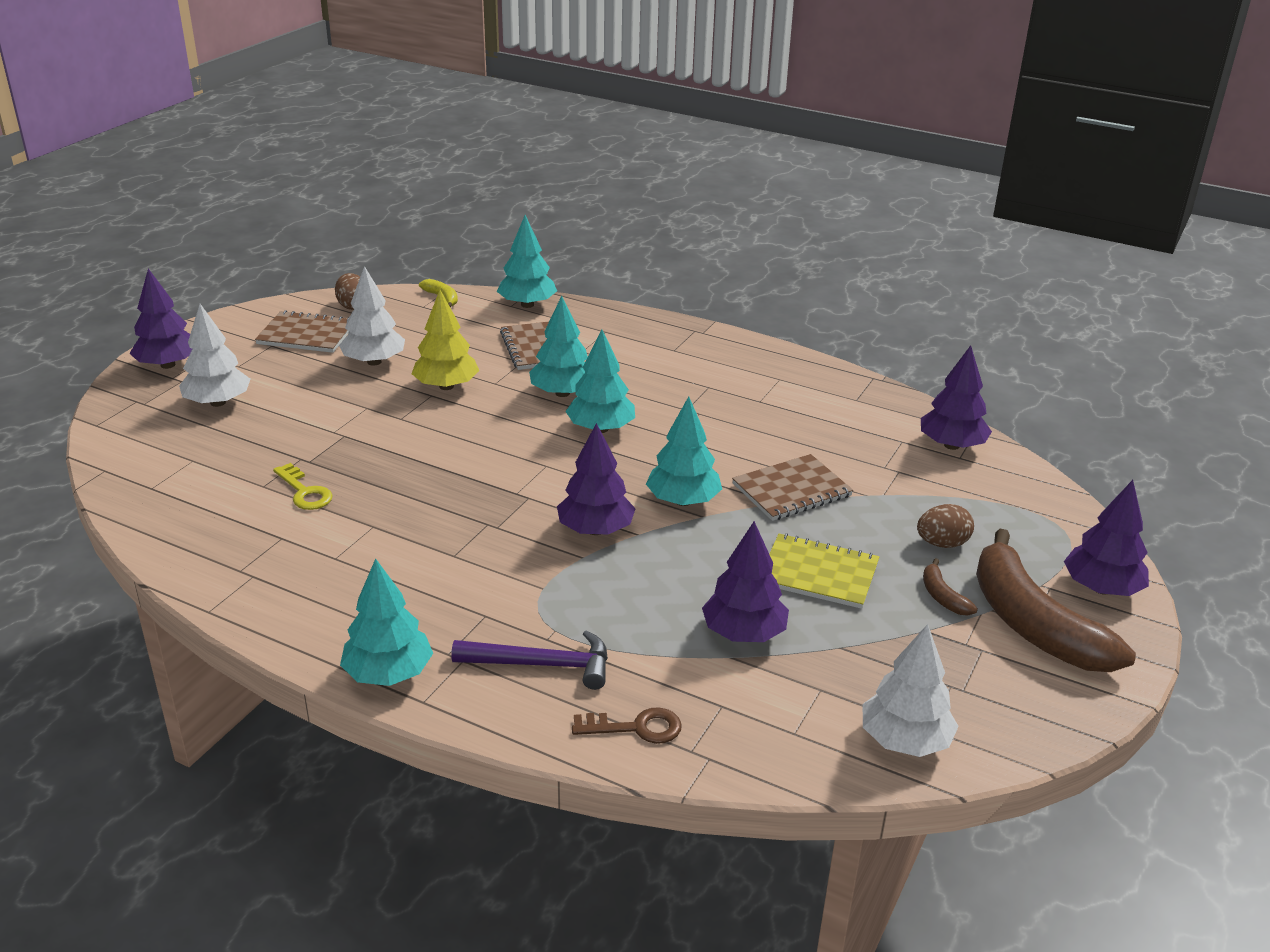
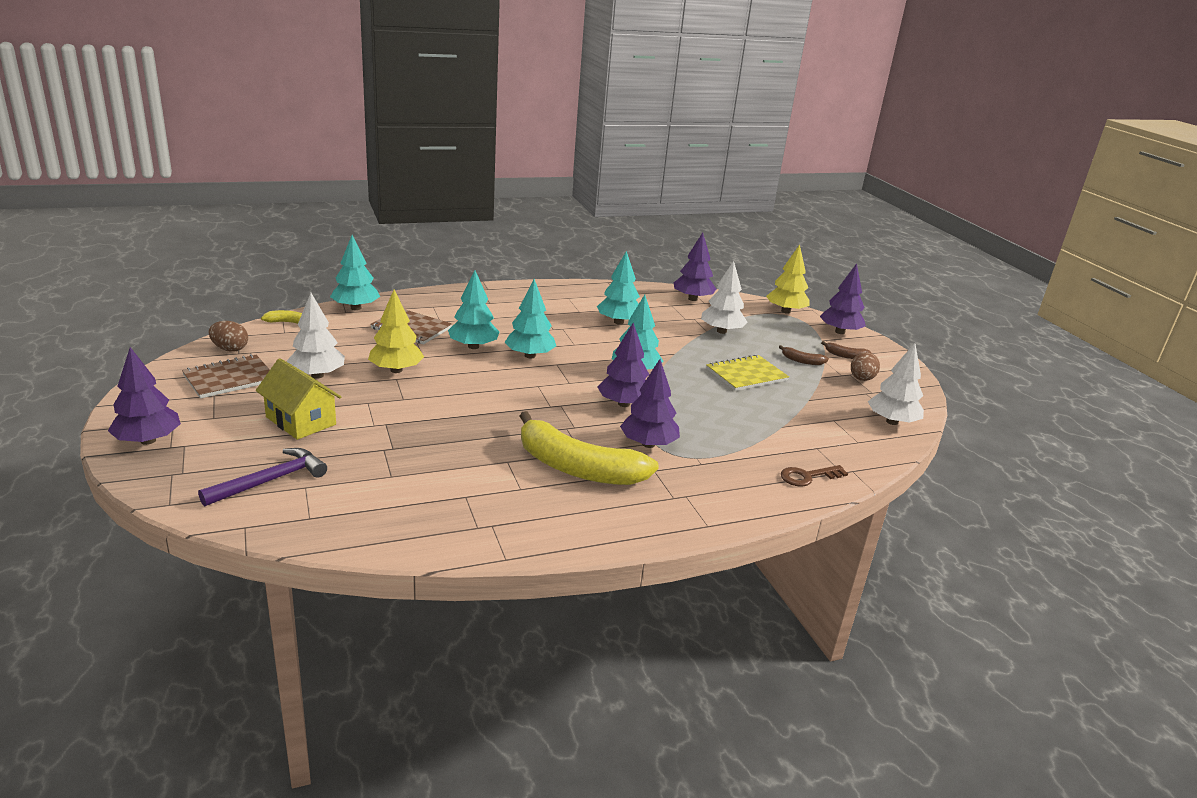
camera: 50 degrees left, 5 degrees down
white tree [179,304,251,407] -> white tree moved to [701,261,748,334]
yellow key [273,463,333,510] -> none
turquoise tree [340,558,433,686] -> turquoise tree moved to [597,251,640,325]
purple hammer [451,630,608,690] -> purple hammer moved to [198,448,327,507]
brown key [572,707,682,744] -> brown key turned 150 degrees counterclockwise [781,465,848,487]
purple tree [702,521,789,642] -> purple tree moved to [620,359,680,448]
brown notebook [732,454,853,521] -> none
brown egg [917,504,974,548] -> brown egg moved to [851,352,880,381]
brown banana [976,529,1136,672] -> brown banana [821,341,871,359], size x0.40
none -> yellow house [256,358,341,440]
none -> yellow banana [520,411,659,485]
none -> yellow tree [766,245,810,314]

